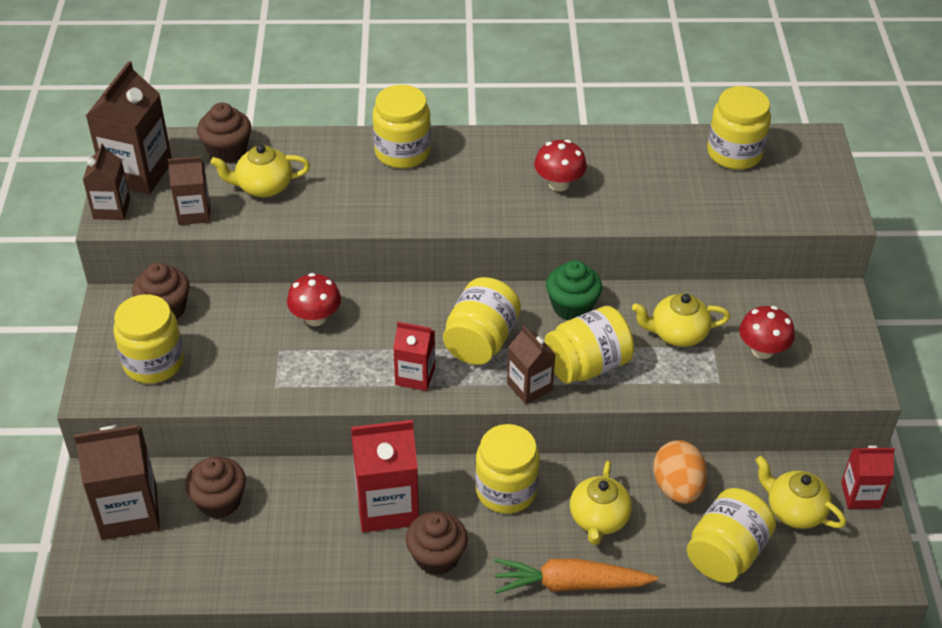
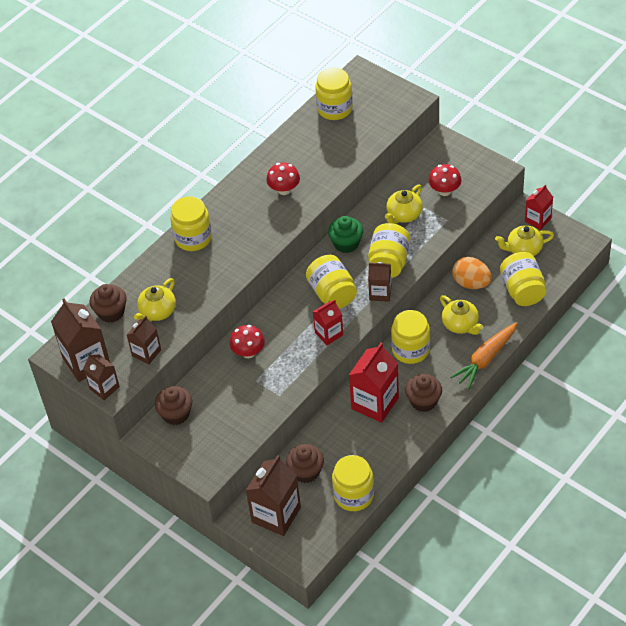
camera: 45 degrees left, 5 degrees up
yellow jar [114,294,184,384] -> yellow jar moved to [332,455,374,511]

